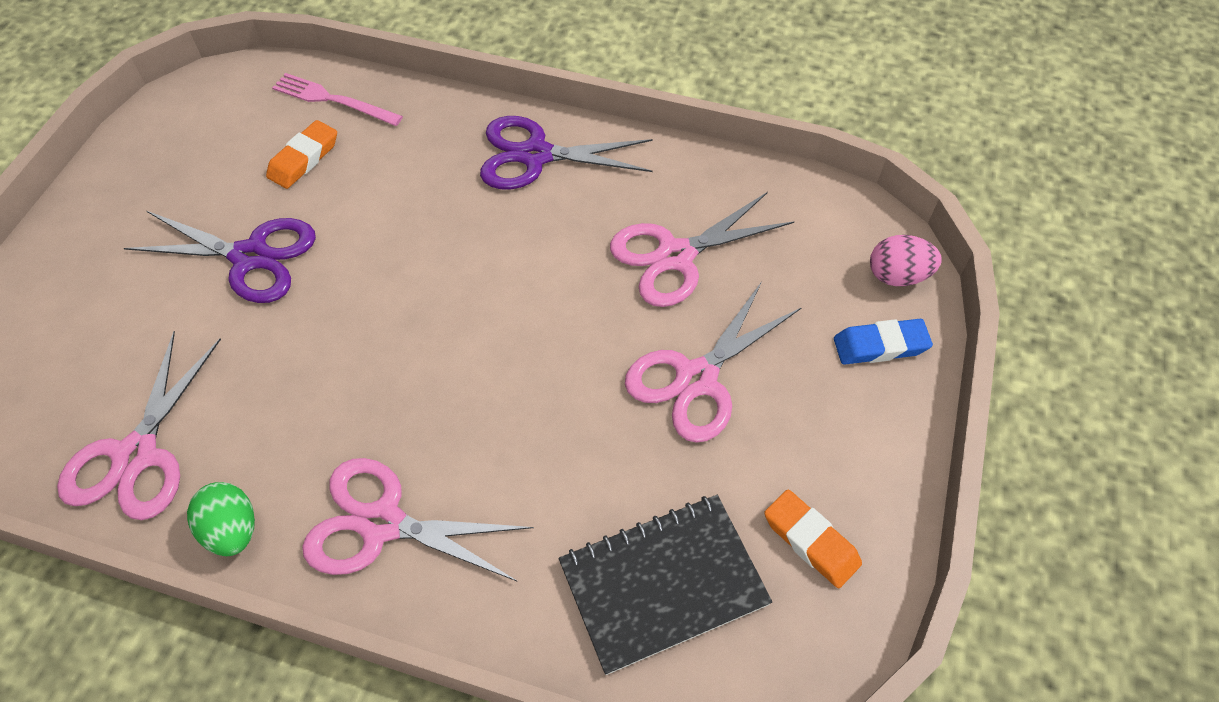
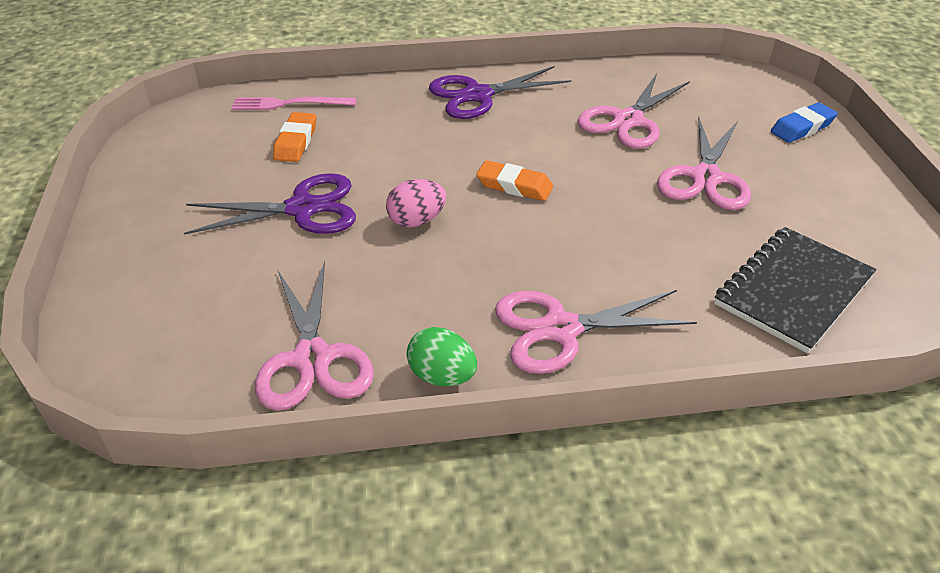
camera: 25 degrees left, 15 degrees down
orange eraser [764,490,862,588] -> orange eraser moved to [476,160,553,201]
pink egg [870,235,942,286] -> pink egg moved to [386,179,446,228]

